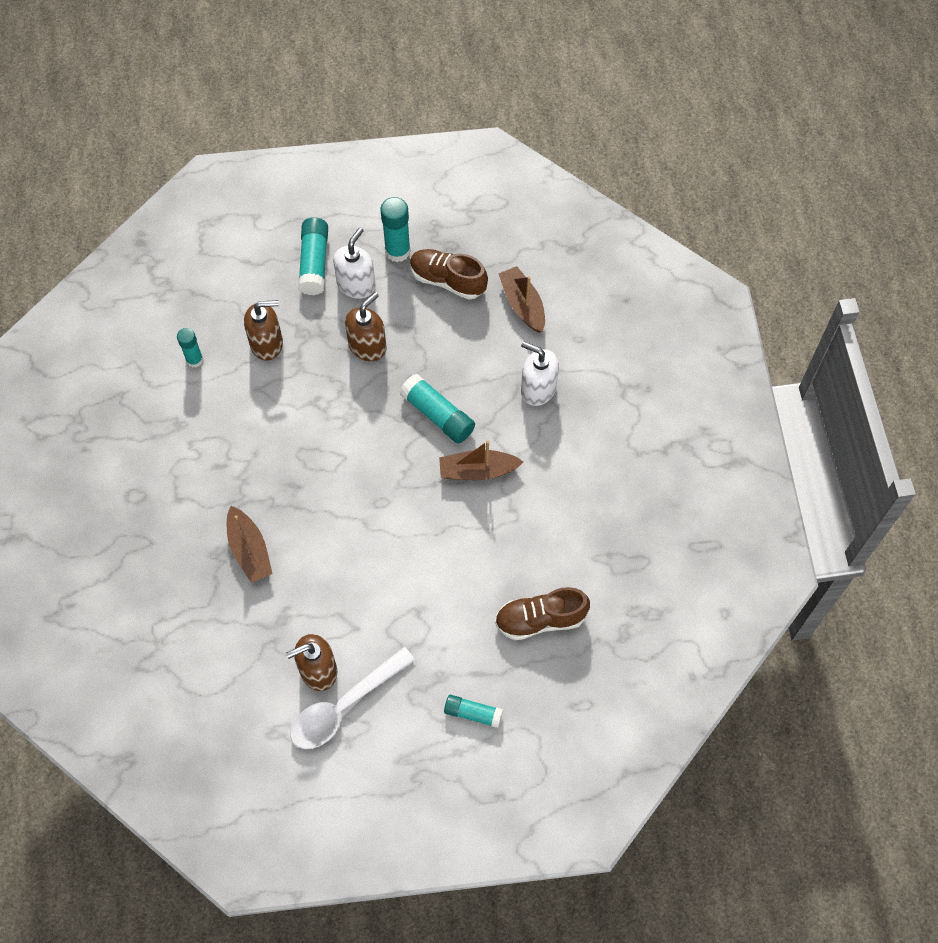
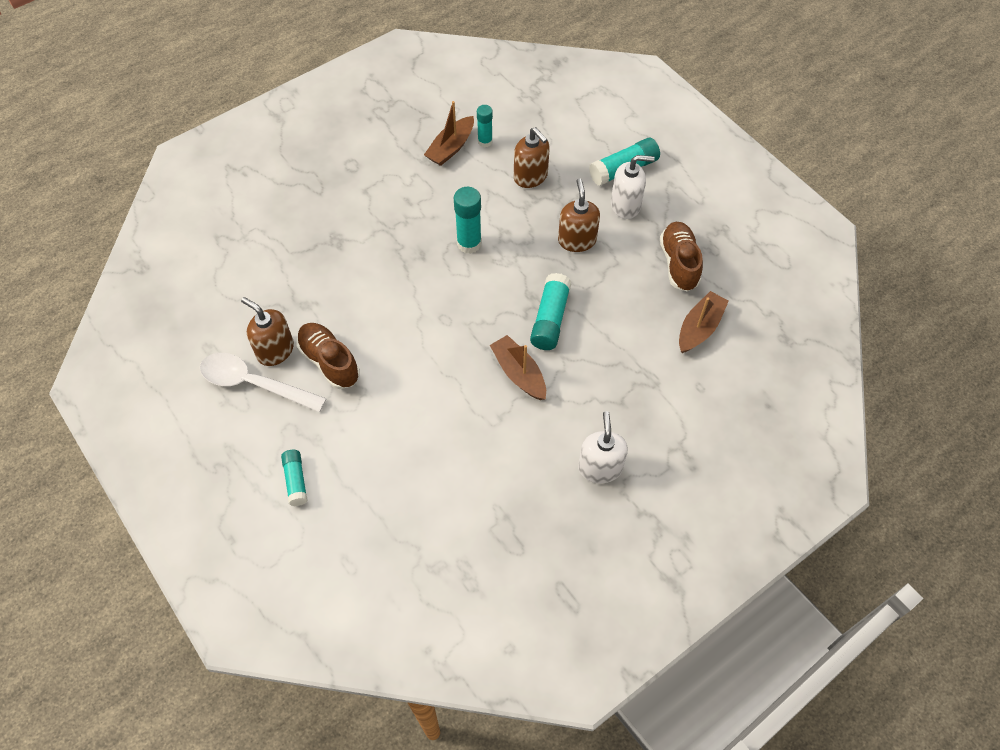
camera: 60 degrees right, 5 degrees down
brown boat [227,506,273,583] -> brown boat moved to [424,101,474,166]
brown soap dispenser [345,292,386,361] -> brown soap dispenser turned 105 degrees counterclockwise [558,178,600,252]
turquoise glue stick [380,197,411,262] -> turquoise glue stick moved to [454,187,482,254]
brown shoe [495,587,590,640] -> brown shoe moved to [297,323,360,389]
white soap dispenser [521,341,559,406] -> white soap dispenser moved to [578,411,628,483]

